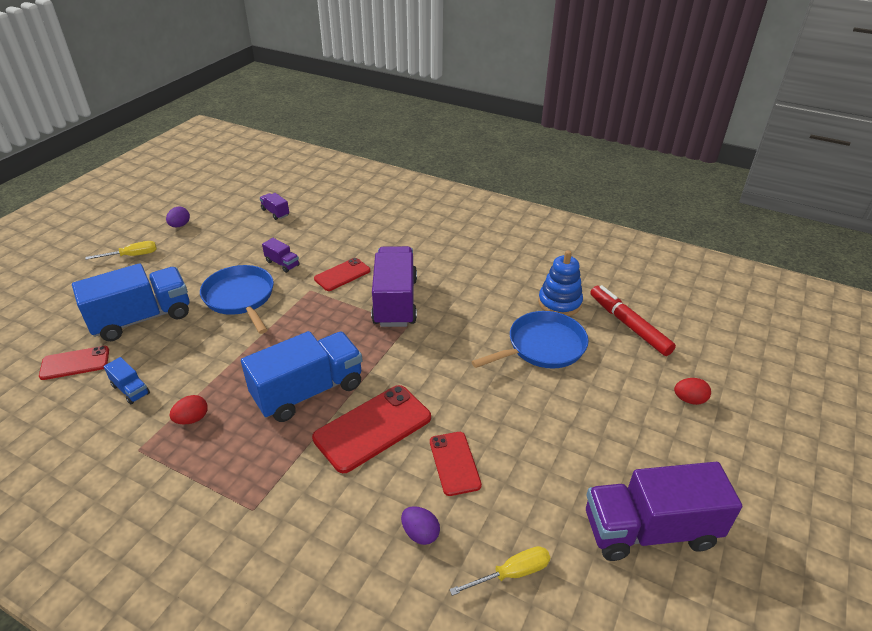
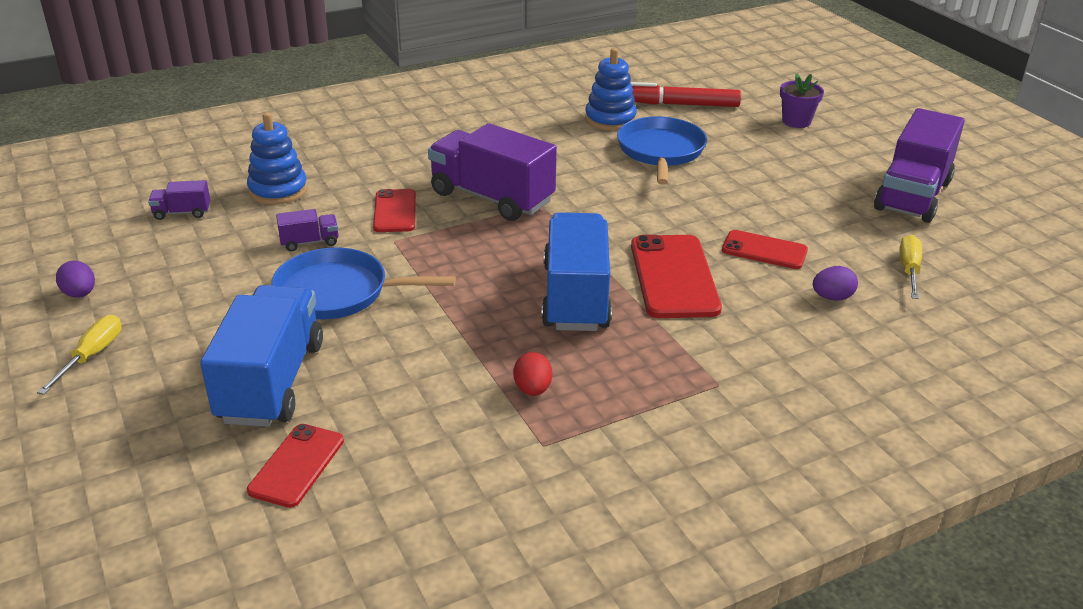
camera: 55 degrees left, 5 degrees down
blue truck [104,357,150,404] -> none
red egg [674,378,711,405] -> purple flower pot [780,73,824,128]
none -> blue stacking toy [247,112,308,205]

